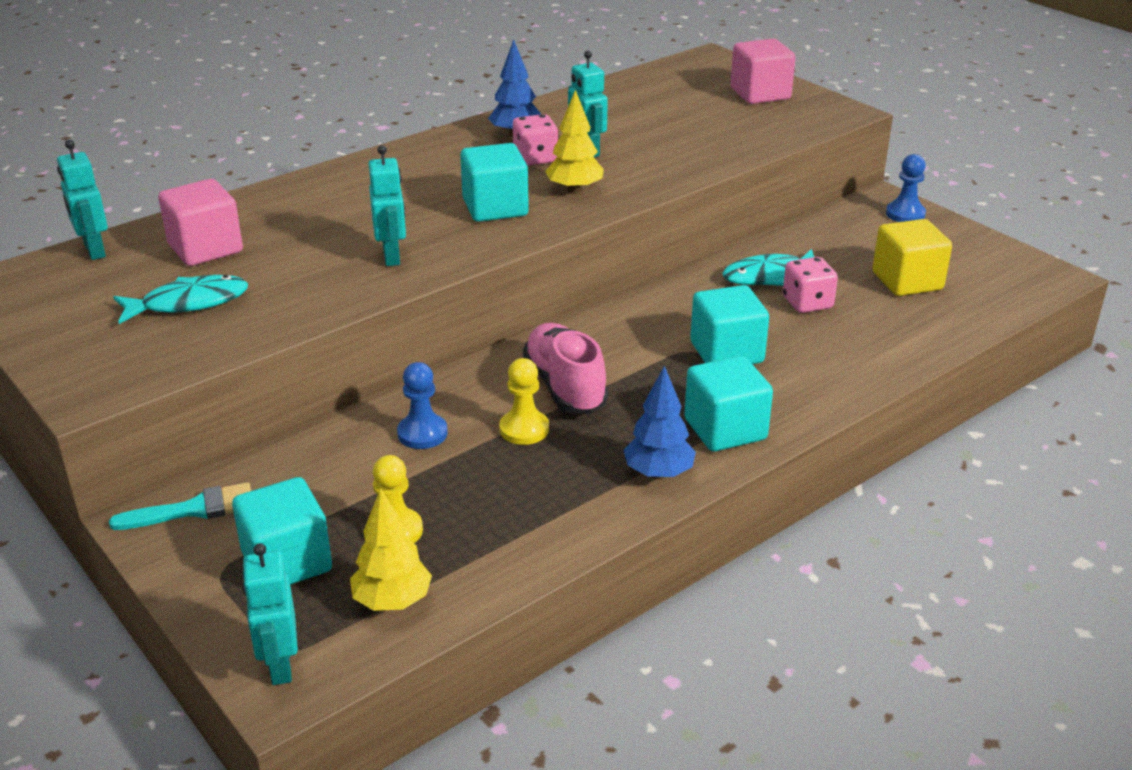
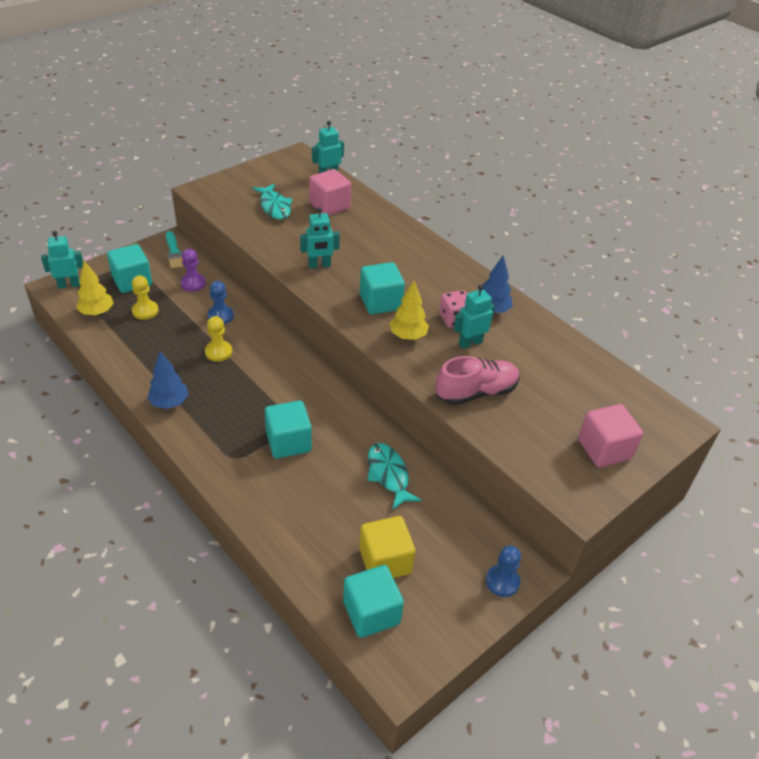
camera: 85 degrees right, 10 degrees up
pink shoe [523,323,608,414] -> pink shoe moved to [436,356,520,405]
turquoise cube [684,356,773,451] -> turquoise cube moved to [343,565,404,638]
pink dice [783,257,838,313] -> none
none -> purple pawn [180,249,206,292]

